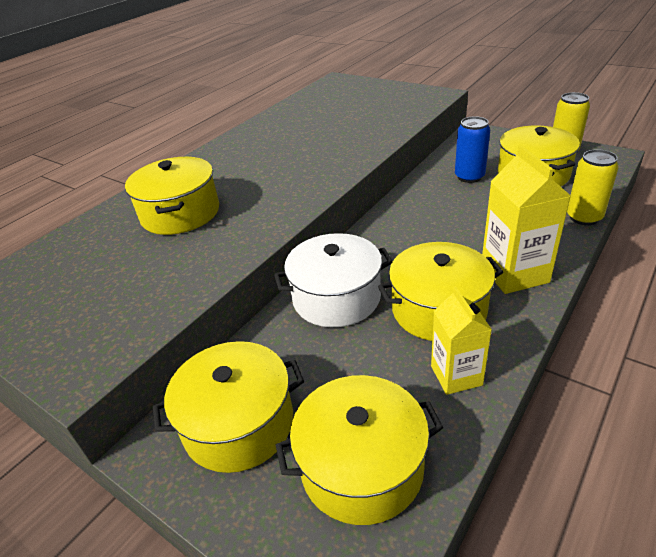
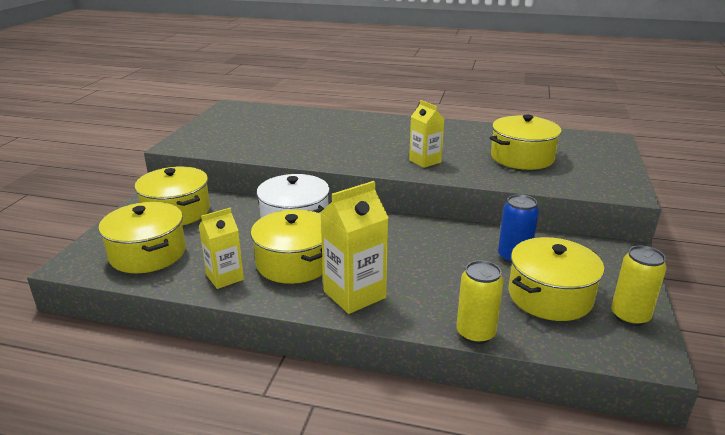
camera: 65 degrees right, 10 degrees down
yellow pot [125,157,219,235] -> yellow pot moved to [490,114,562,170]
none -> yellow carton [409,100,445,168]

